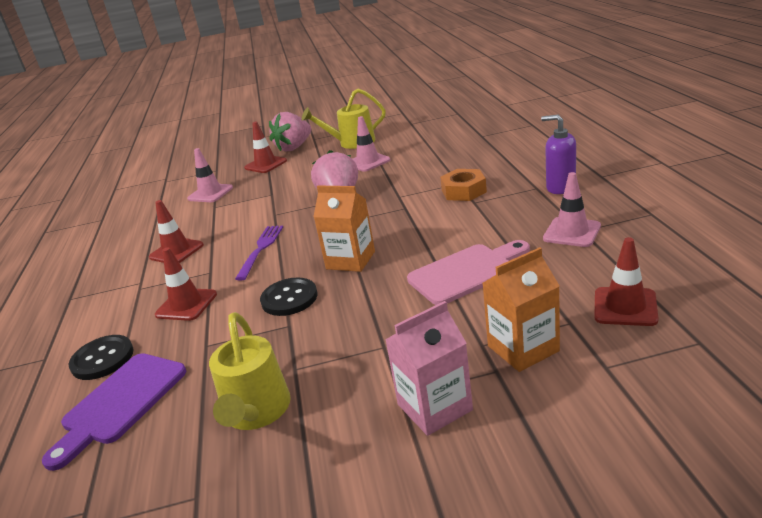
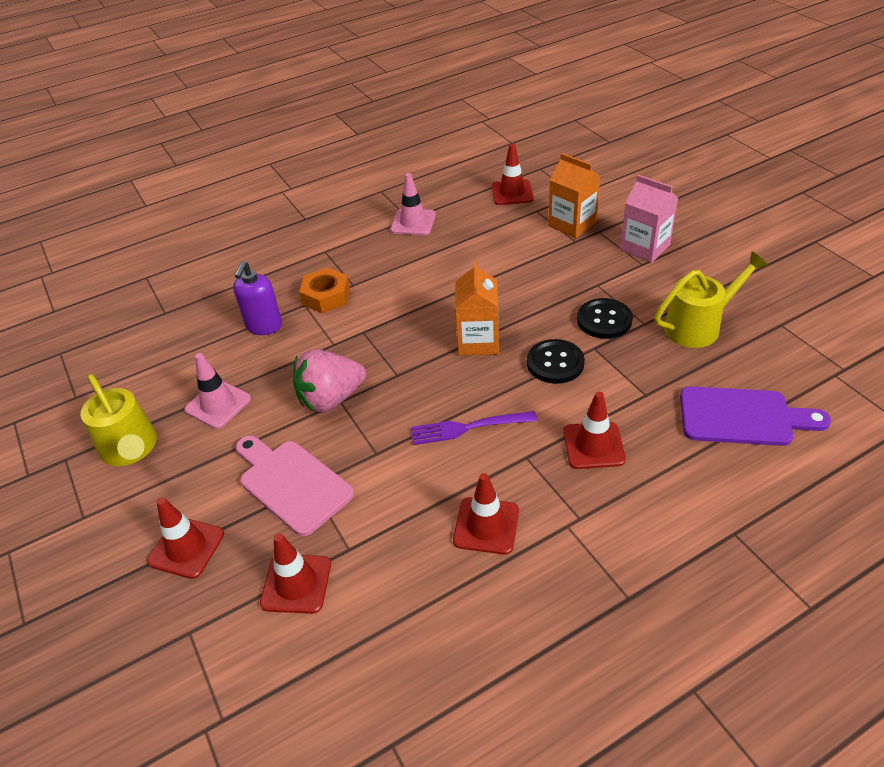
camera: 110 degrees left, 15 degrees up
black button [69,335,134,380] -> black button moved to [577,298,633,339]
pink traffic cone [187,148,233,202] -> red traffic cone [260,533,331,614]
pink strawberry [269,112,311,151] -> none
pink cutting board [407,240,530,305] -> pink cutting board moved to [236,436,354,536]
purple soap dispenser [541,114,576,194] -> purple soap dispenser moved to [233,261,282,335]

